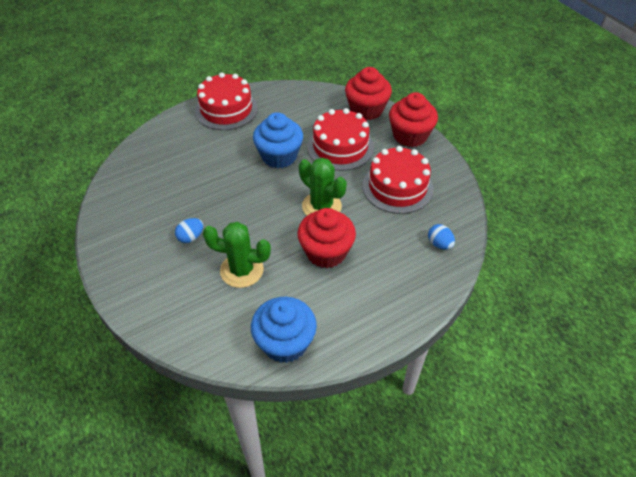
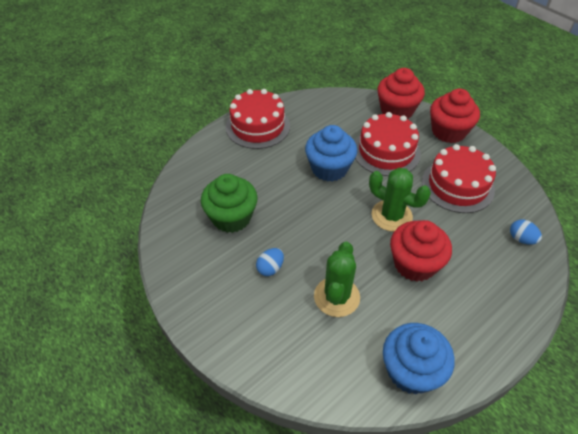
camera: 10 degrees left, 0 degrees up
green cactus [203,222,271,288] -> green cactus turned 75 degrees counterclockwise [314,242,360,317]
none -> green cupcake [201,174,258,233]

